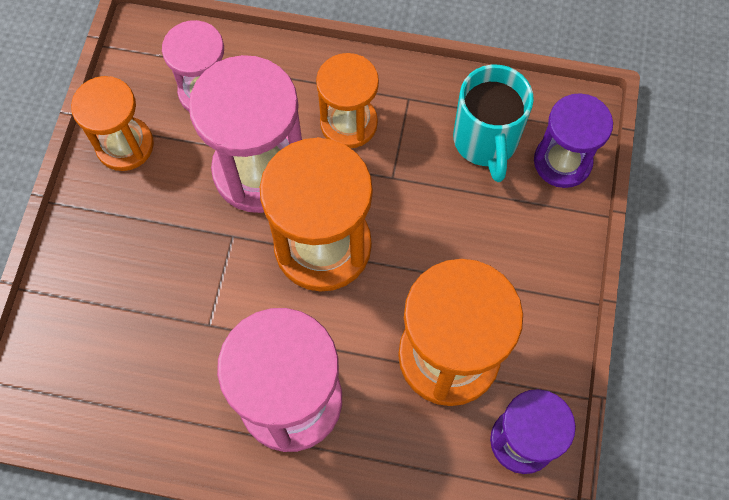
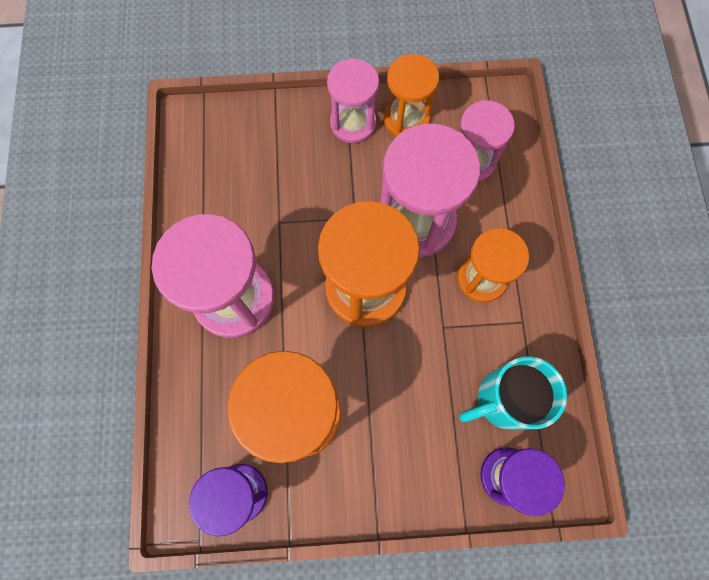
camera: 75 degrees right, 5 degrees up
none -> pink hourglass [327,58,379,143]

